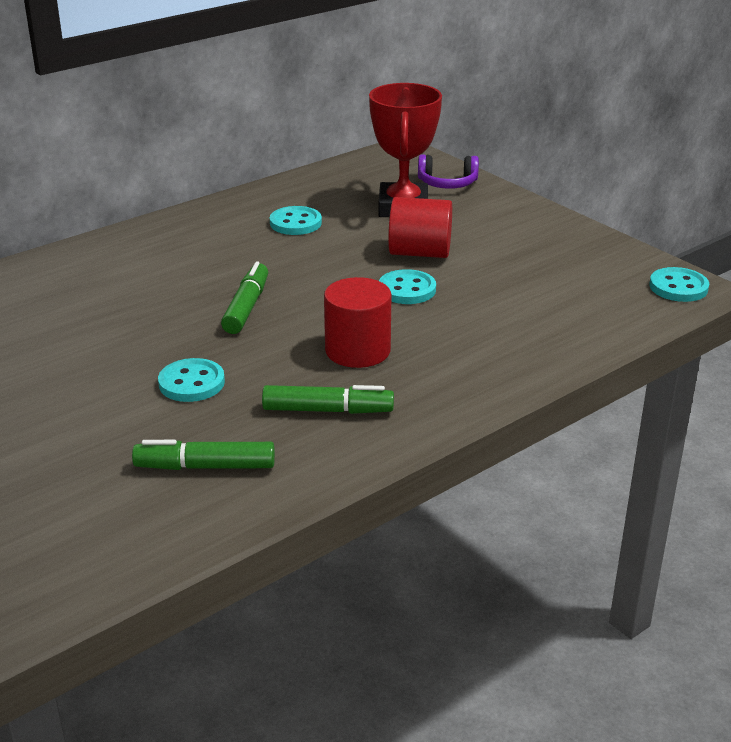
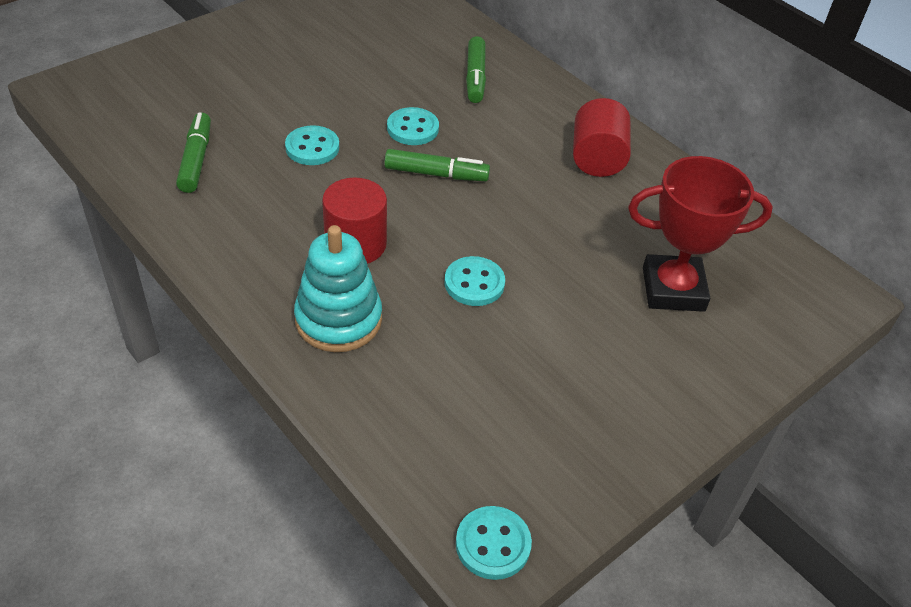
camera: 85 degrees right, 15 degrees up
green marker [262,385,394,414] -> green marker moved to [466,36,486,103]
turquoise button [270,206,322,235] -> turquoise button moved to [387,107,439,145]
red cylinder [388,197,452,258] -> red cylinder moved to [573,98,631,177]
purple headphones [418,154,479,189] -> none
none -> turquoise stacking toy [294,225,382,352]

